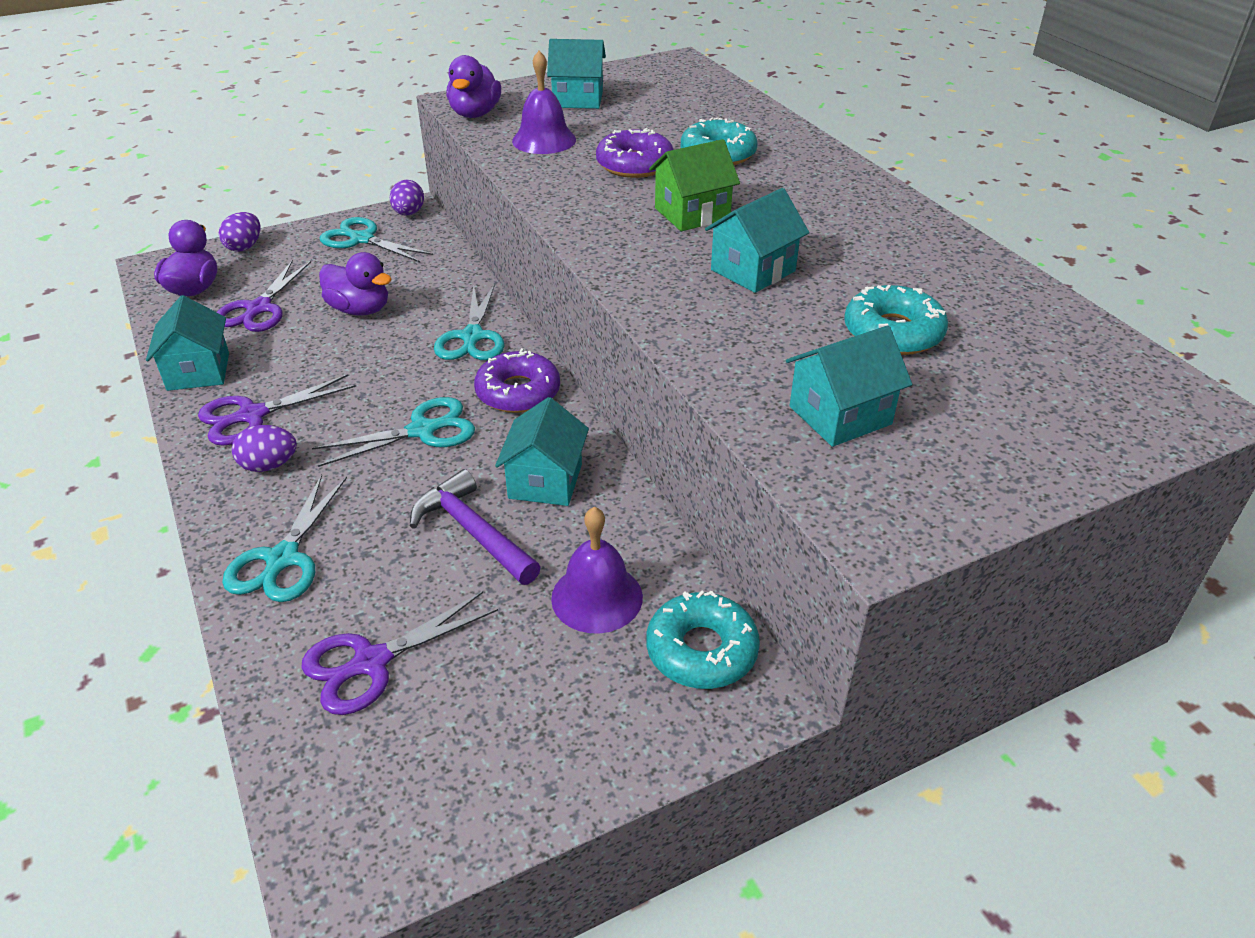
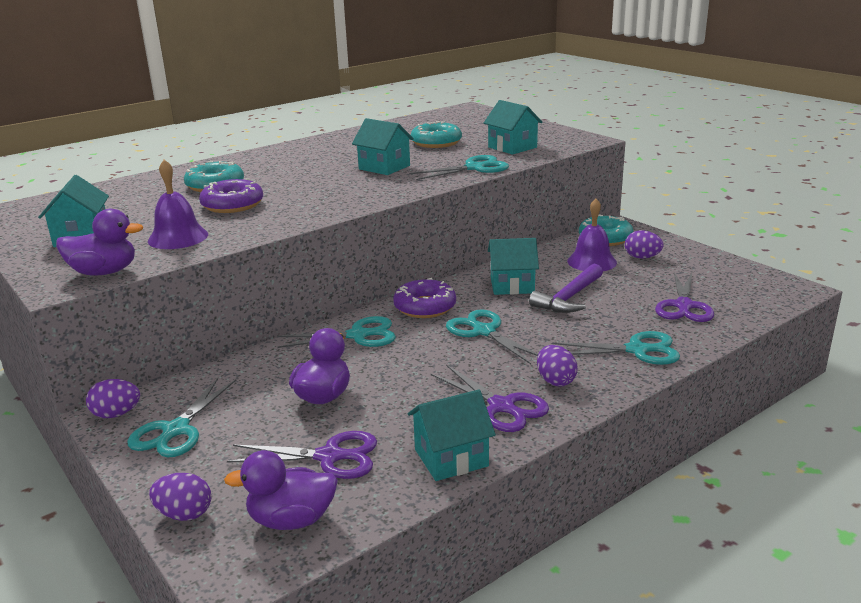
camera: 100 degrees left, 15 degrees down
purple scissors [301,591,498,715] -> purple scissors turned 60 degrees clockwise [655,272,714,322]
green house [649,139,740,231] -> none
none -> turquoise scissors [409,155,509,180]
none -> purple egg [625,230,663,259]

